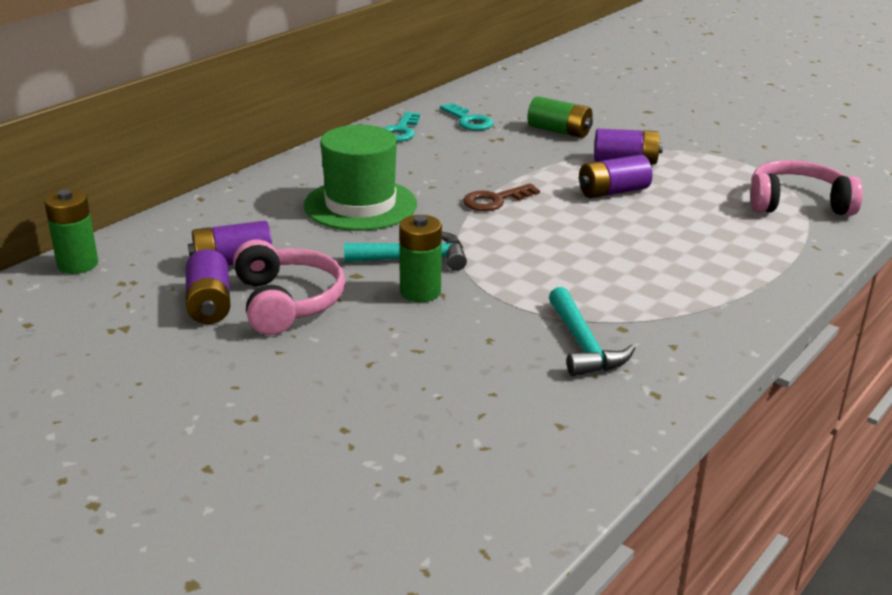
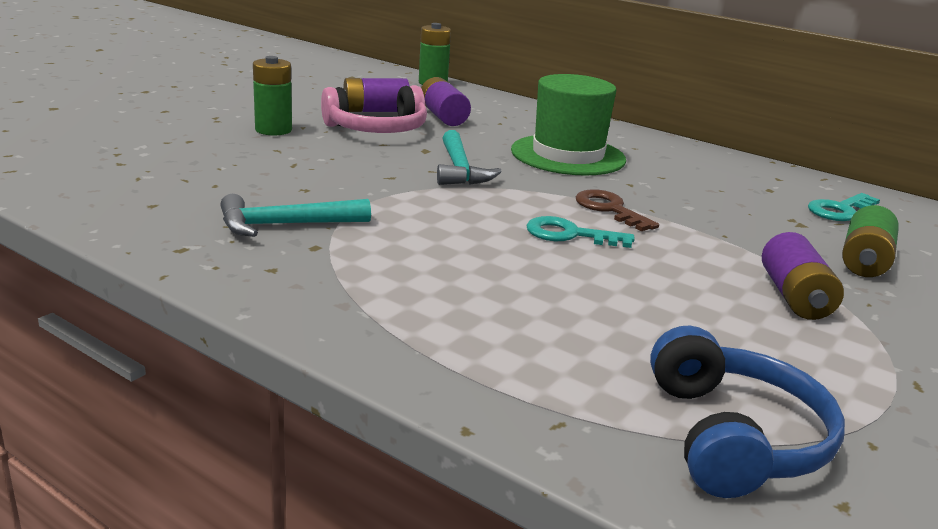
camera: 85 degrees right, 5 degrees down
turquoise key [384,112,421,142] -> turquoise key moved to [526,216,635,248]
green battery [399,215,442,302] -> green battery moved to [253,56,292,135]
purple battery [579,155,653,198] -> none
pink headphones [750,160,863,216] -> blue headphones [650,326,845,498]

